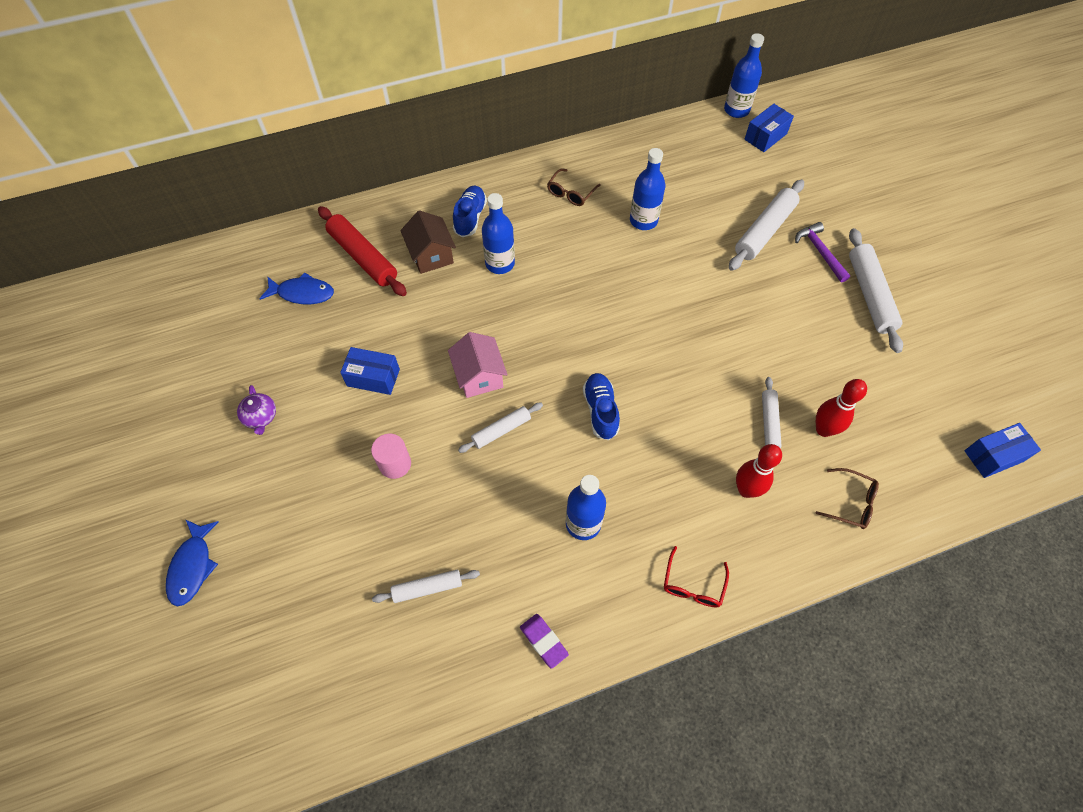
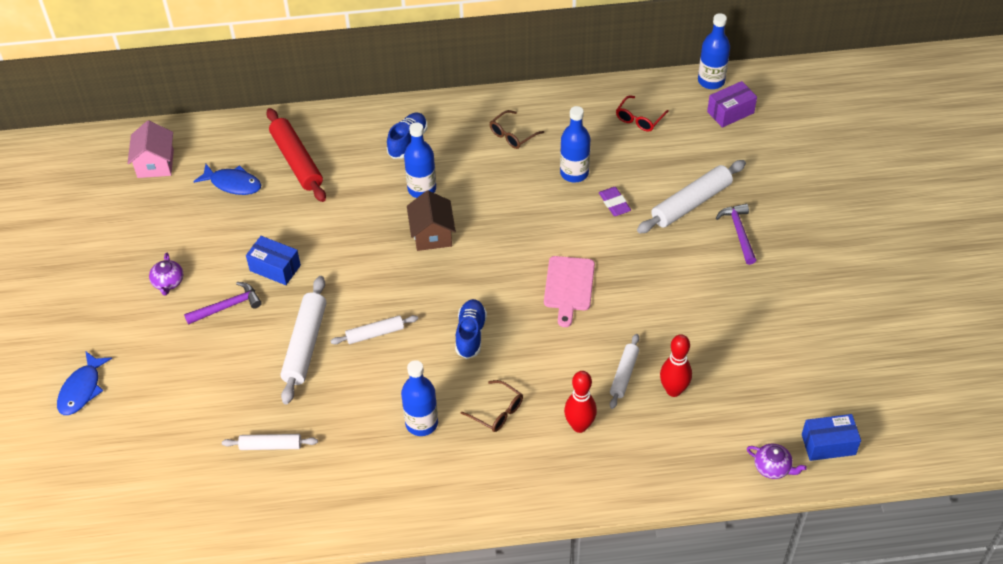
camera: 15 degrees right, 10 degrees down
pink cylinder [371,434,411,479] -> none
brown house [400,210,456,274] -> brown house moved to [407,191,456,251]
pink house [448,332,508,398] -> pink house moved to [127,120,174,178]
purple eraser [520,614,569,669] -> purple eraser moved to [599,187,631,216]
red glasses [664,546,729,607] -> red glasses moved to [616,95,669,132]
blue box [744,104,794,152] -> purple box [707,81,757,128]
brown glasses [816,468,879,529] -> brown glasses moved to [461,380,523,432]
white rolling pin [849,228,903,353] -> white rolling pin moved to [281,276,326,405]
none -> purple hammer [184,282,262,325]
none -> pink cutting board [544,256,595,327]
none -> purple teapot [747,444,807,479]

